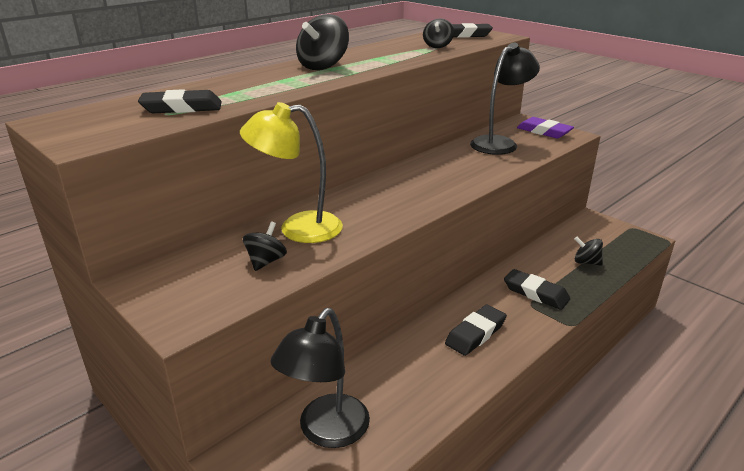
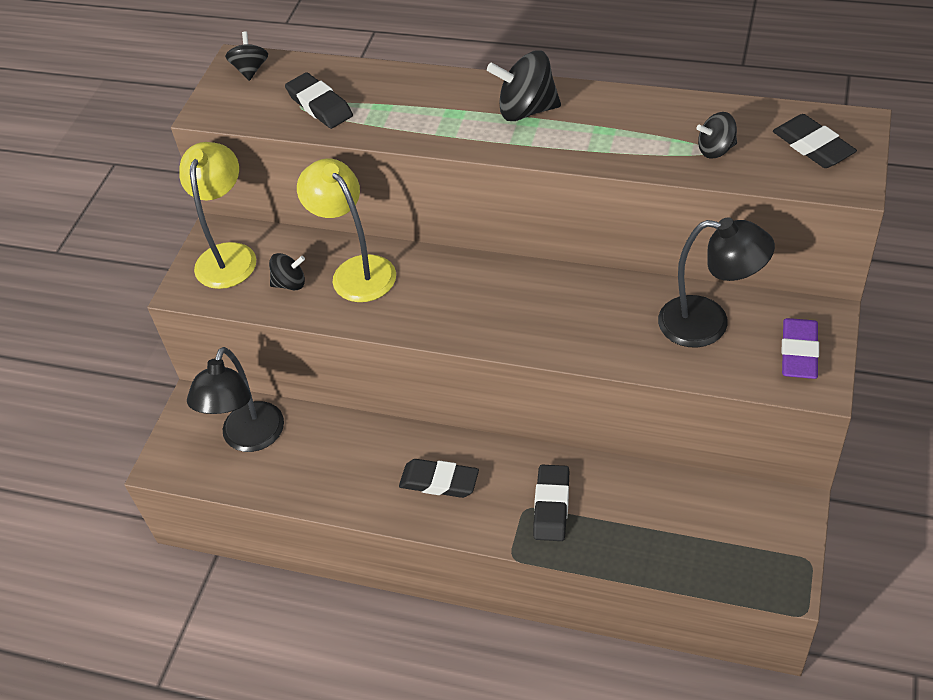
camera: 65 degrees right, 20 degrees up
black lamp [271,308,370,448] -> black lamp turned 75 degrees counterclockwise [187,347,284,452]
black spinning top [574,237,603,266] -> black spinning top moved to [225,32,268,81]
none -> yellow lamp [179,142,256,289]

